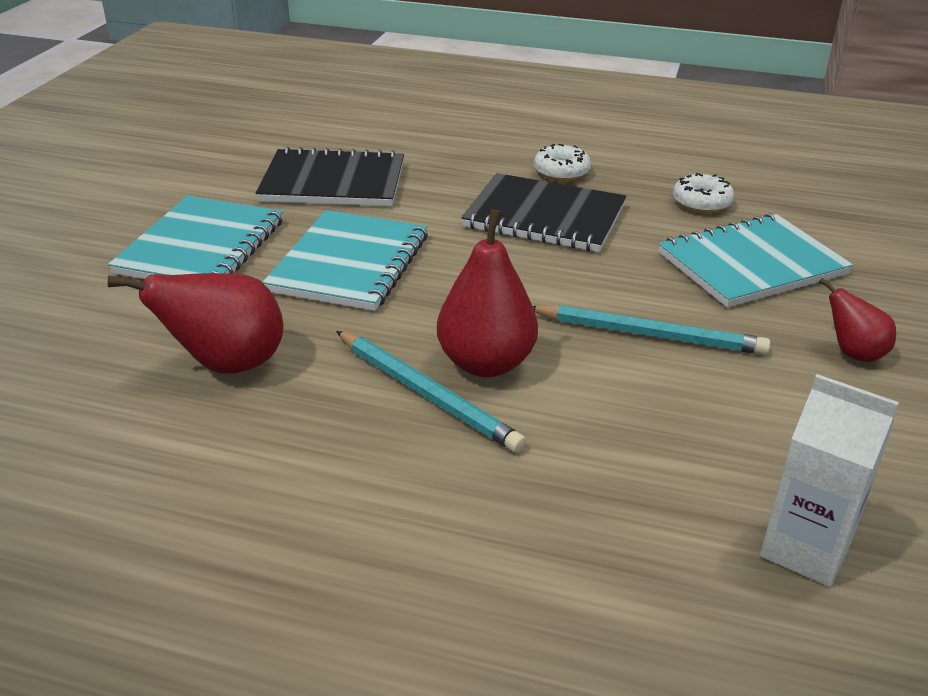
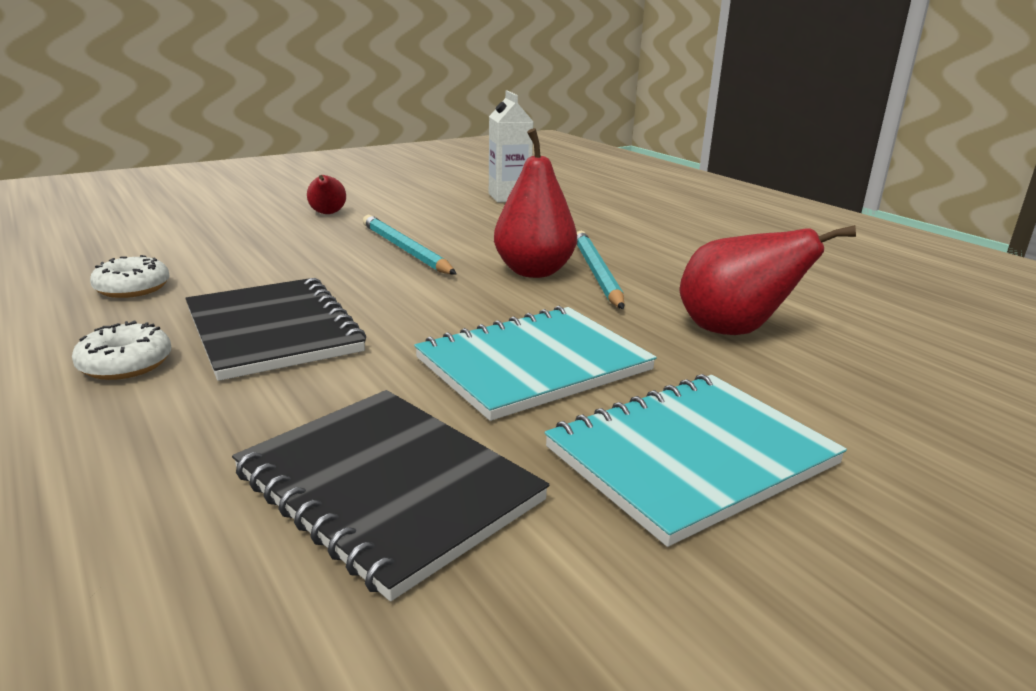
camera: 140 degrees left, 10 degrees down
turquoise notebook [659,213,853,307] -> none

